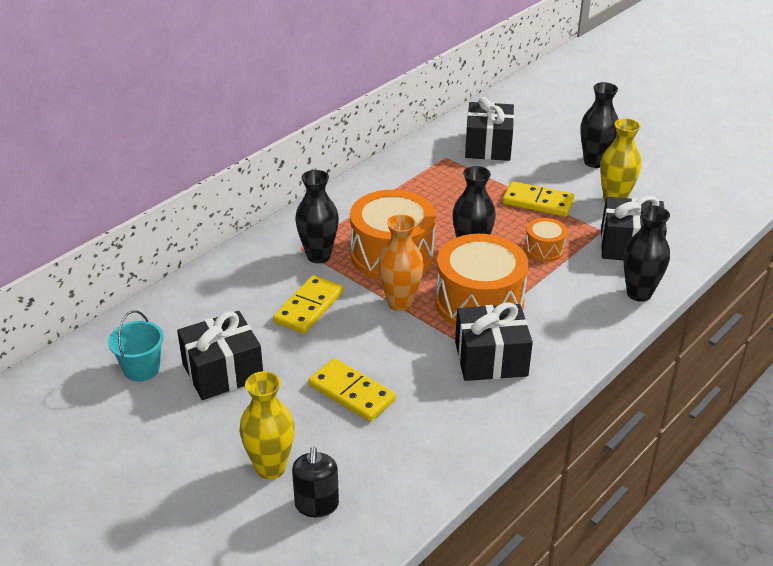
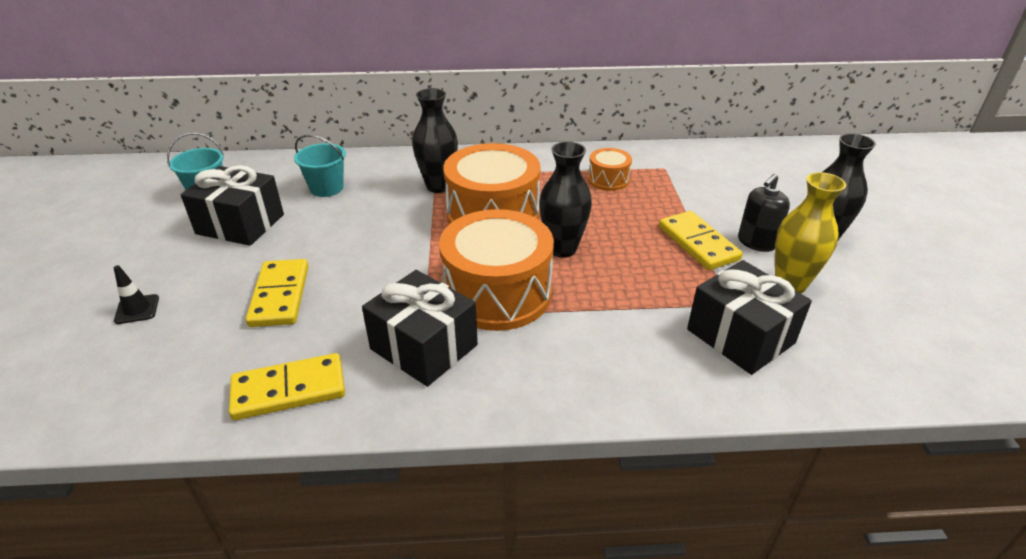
camera: 45 degrees right, 0 degrees up
yellow vase [239,371,295,479] -> black traffic cone [114,265,159,324]
yellow domino [273,275,343,334] -> yellow domino moved to [229,353,345,420]
black soap dispenser [292,447,339,517] -> black soap dispenser moved to [738,174,790,252]
orange vase [378,214,424,312] -> none
black gift [465,97,514,161] -> none
orange drum [525,218,568,262] -> orange drum moved to [588,148,632,191]
black vase [623,205,670,302] -> none
none -> turquoise bucket [294,135,346,197]

